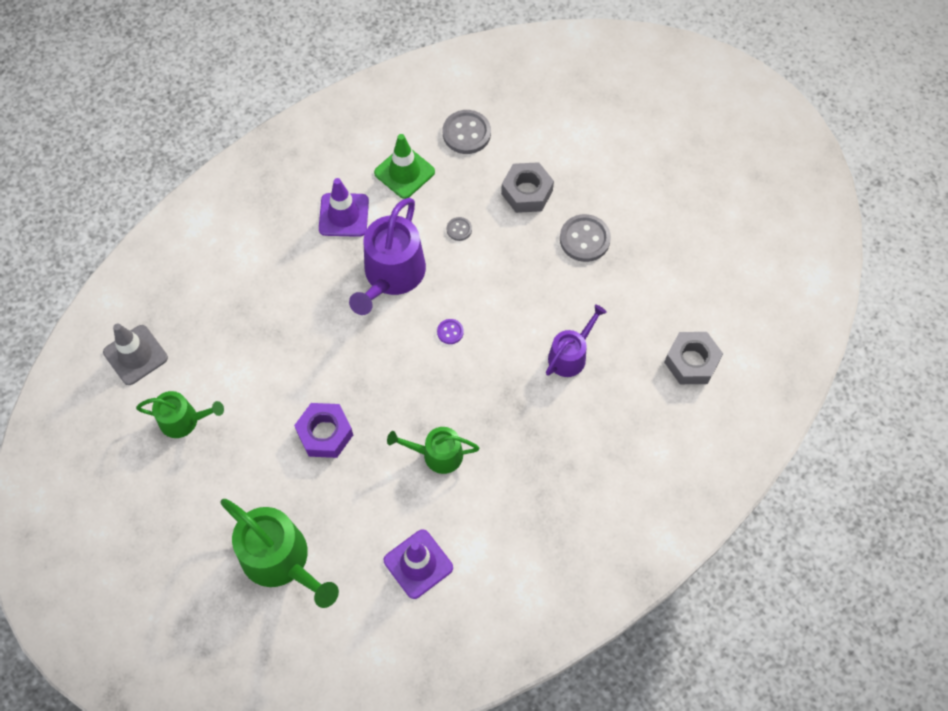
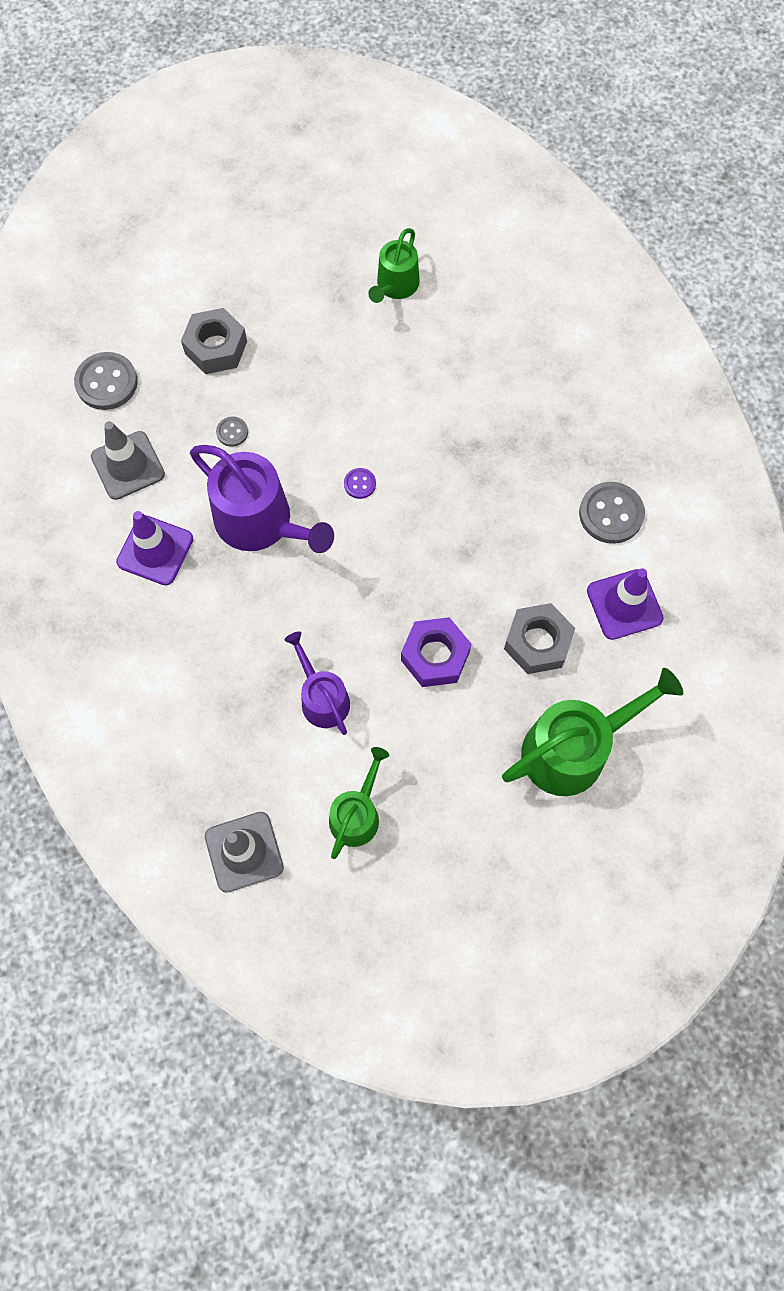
camera: 70 degrees left, 5 degrees up
green traffic cone [374,134,435,199] -> grey traffic cone [91,421,165,500]
green watering can [387,427,480,474] -> green watering can moved to [368,228,420,303]
purple watering can [546,304,607,377] -> purple watering can moved to [285,632,350,735]
grey button [560,214,611,262] -> grey button moved to [579,482,645,544]
grey nut [664,332,723,384] -> grey nut moved to [504,603,575,674]

